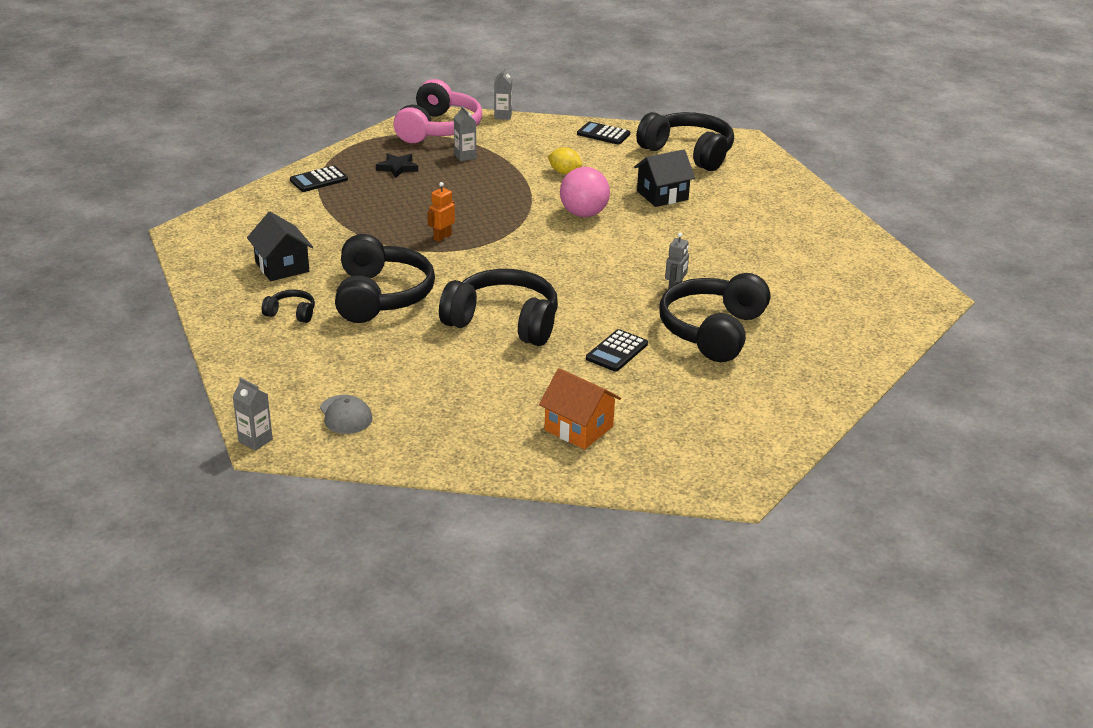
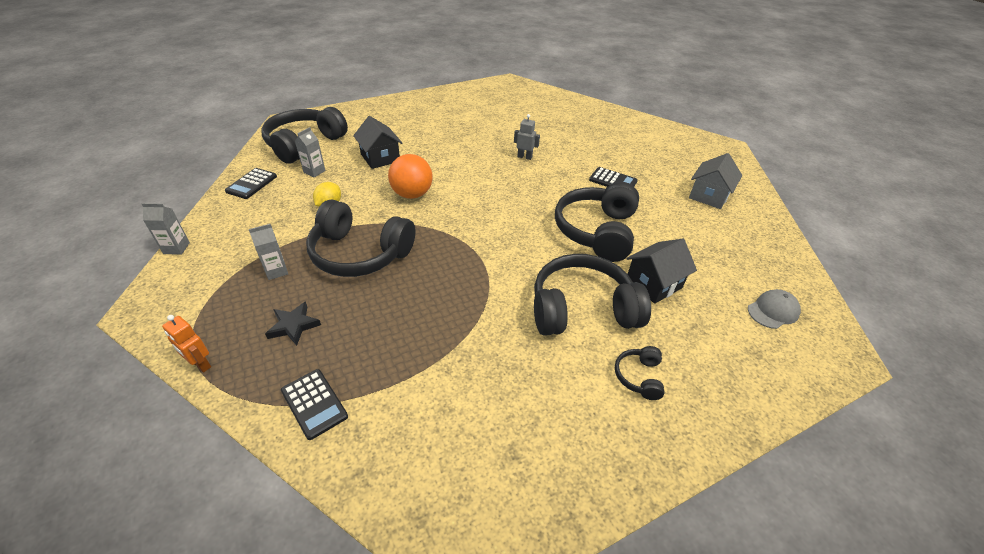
camera: 95 degrees left, 10 degrees up
grey carton [233,377,273,451] -> grey carton moved to [295,127,325,178]
black house [247,212,313,281] -> black house moved to [626,239,697,304]
pink headphones [394,79,482,143] -> none
orange robot [427,182,455,242] -> orange robot moved to [162,315,211,372]
orange house [539,368,621,449] -> grey house [689,153,742,209]
pink ball [560,167,610,217] -> orange ball [388,154,433,199]
black headphones [659,273,770,362] -> black headphones moved to [306,200,415,277]

